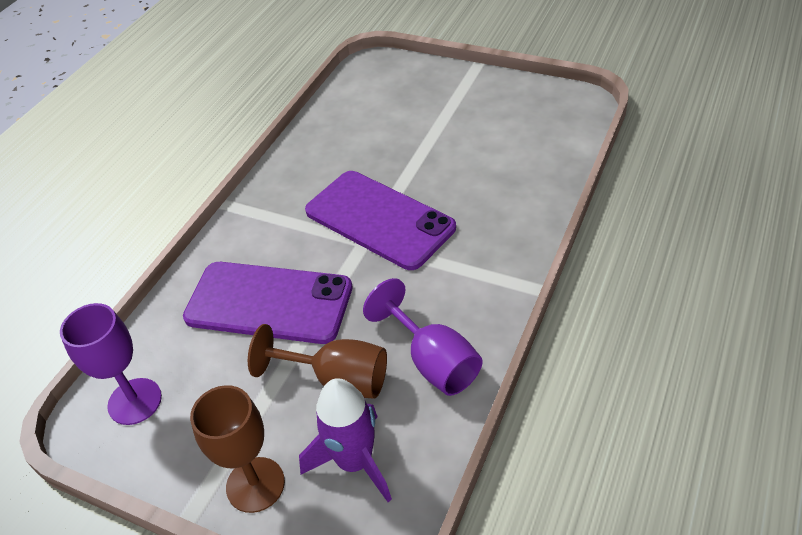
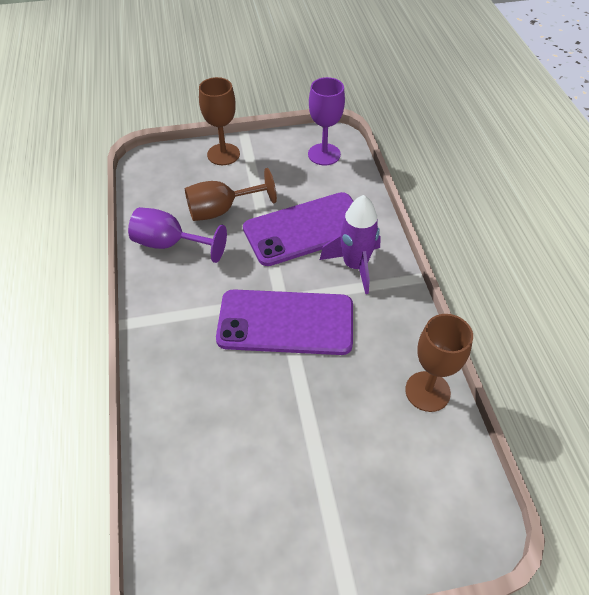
camera: 140 degrees right, 5 degrees up
purple rocket [299,378,392,502] -> purple rocket moved to [320,195,381,294]
none -> brown goblet [405,314,473,412]

